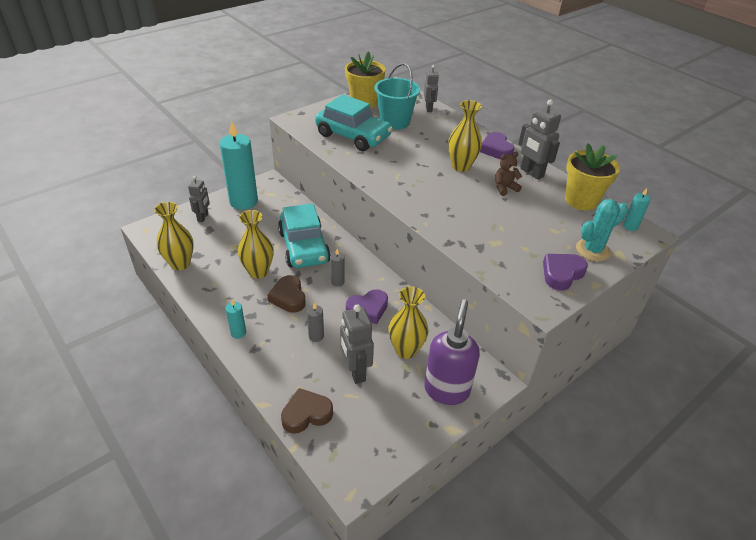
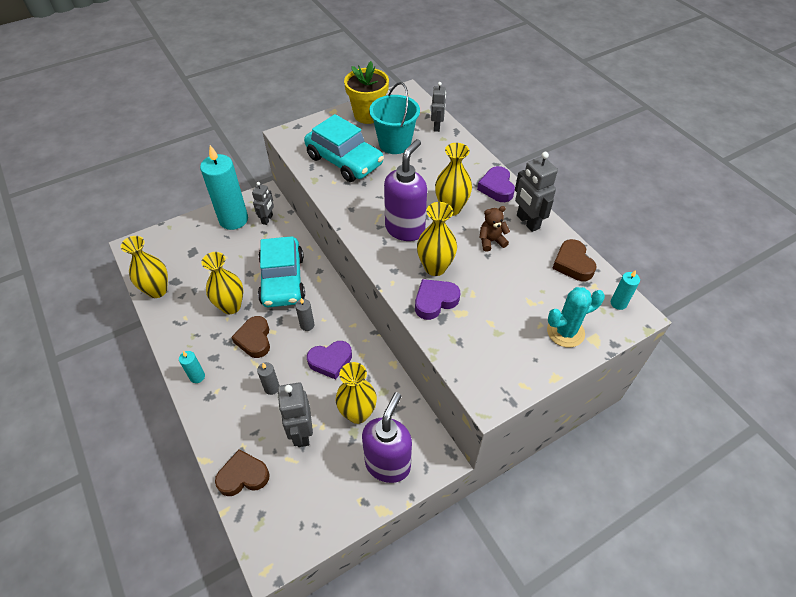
camera: 10 degrees right, 10 degrees up
grey robot [188,176,210,222] -> grey robot moved to [252,182,274,225]
purple heart [543,254,588,291] -> purple heart moved to [415,279,460,320]
yellow flower pot [565,143,620,211] -> brown heart [552,239,597,281]
none -> purple soap dispenser [384,139,427,241]
none -> yellow vase [417,202,457,276]

